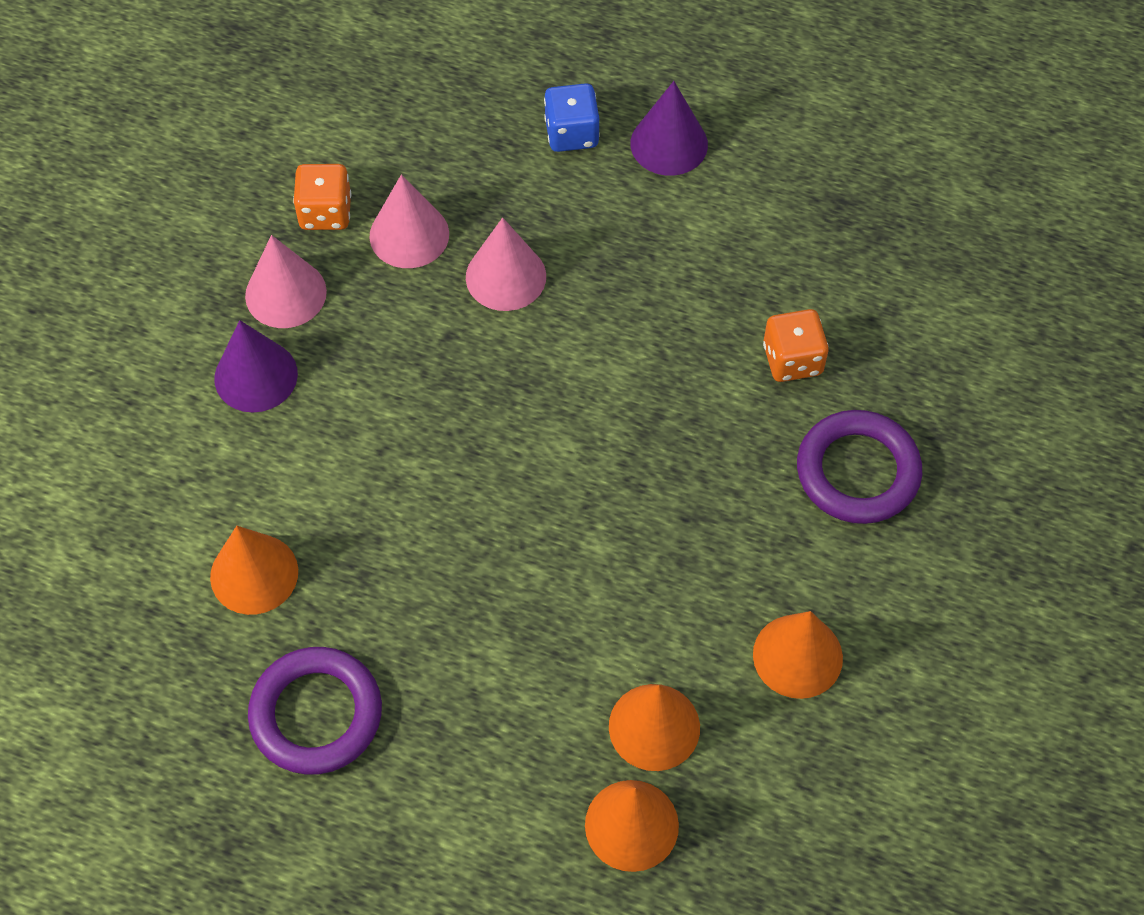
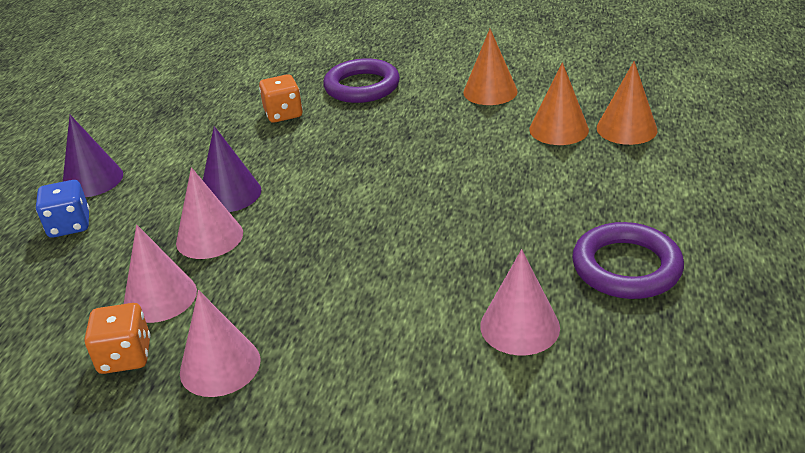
camera: 95 degrees left, 25 degrees down
orange cone [210,526,298,615] -> pink cone [480,249,560,355]
purple cone [214,320,298,412] -> purple cone moved to [203,126,261,212]

